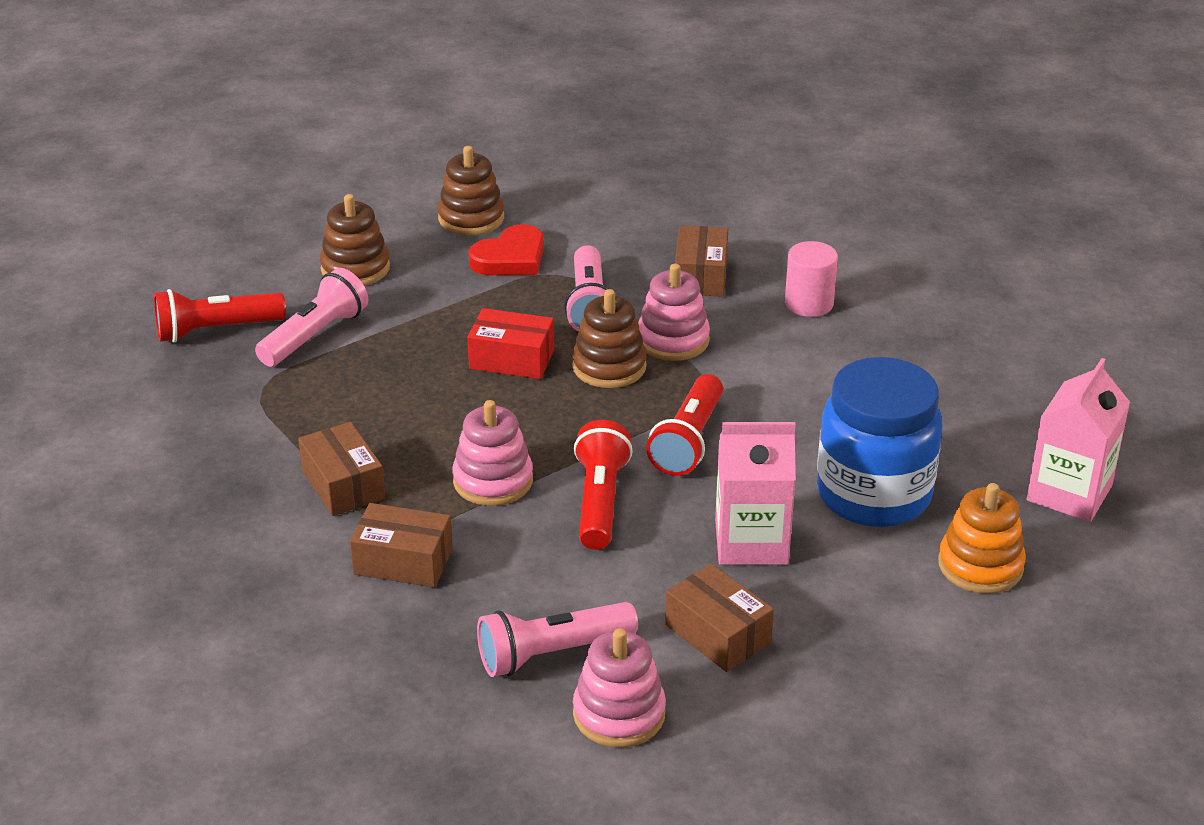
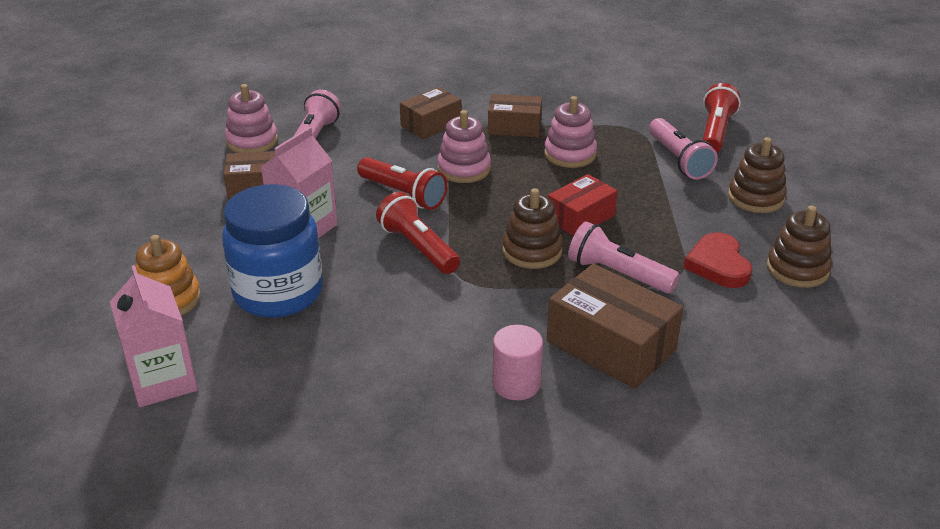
camera: 125 degrees right, 0 degrees up
pink stacking toy [638,264,710,361] -> pink stacking toy moved to [544,96,597,168]
brown box [675,225,728,297] -> brown box [547,264,683,389], size x1.58

